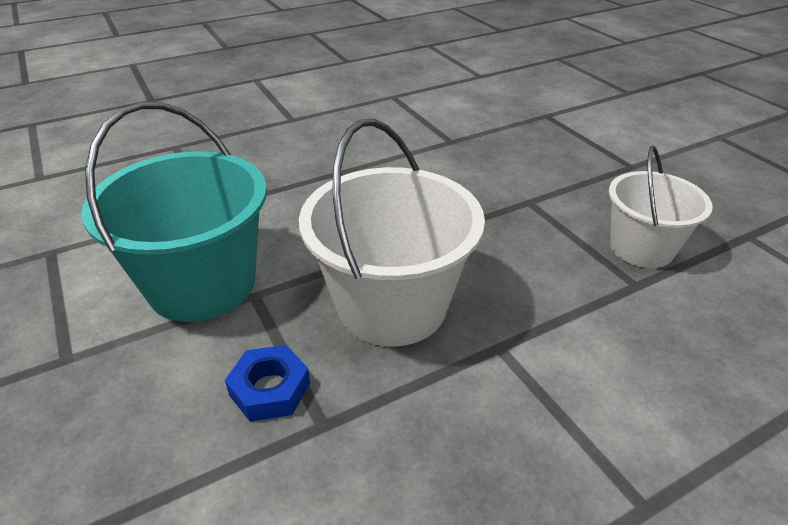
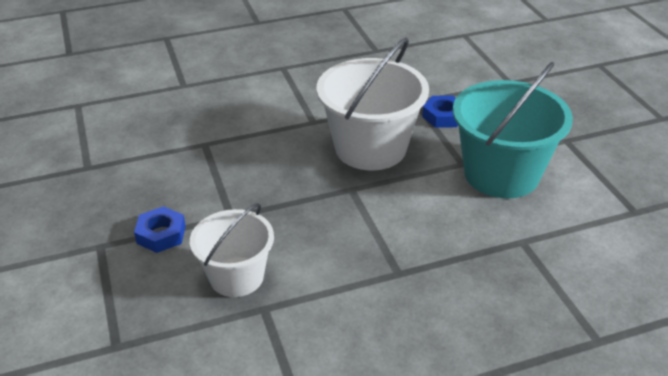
camera: 170 degrees left, 0 degrees up
white bucket [609,146,713,268] -> white bucket moved to [190,203,274,297]
none -> blue nut [134,206,186,253]

